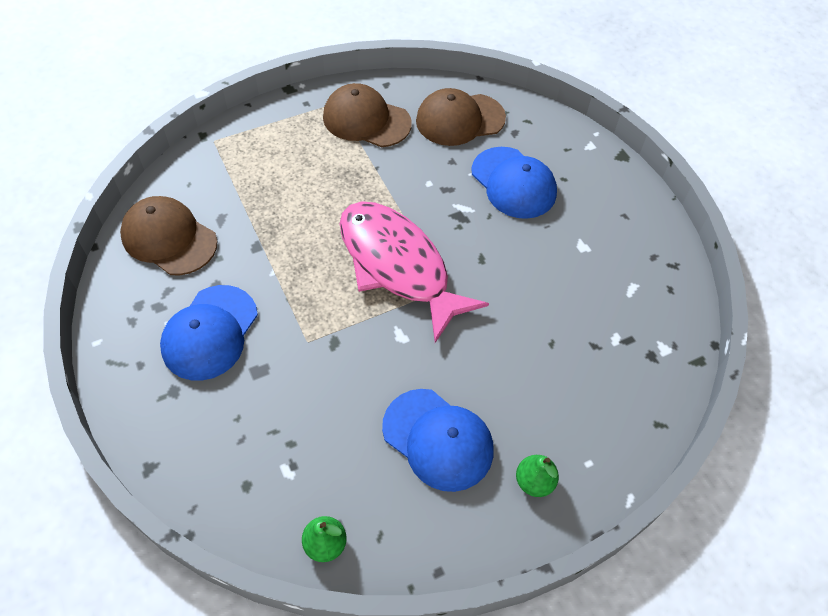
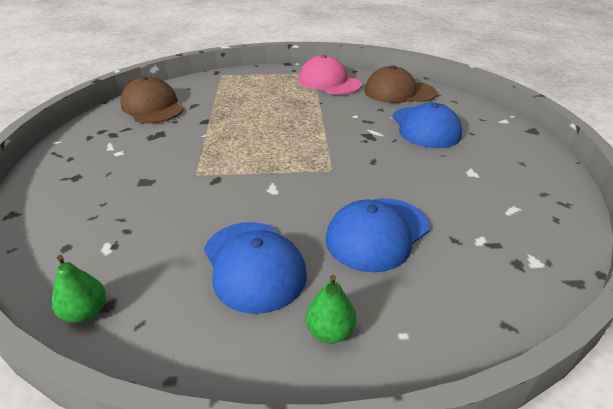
camera: 25 degrees right, 20 degrees down
blue cap [160,285,258,381] -> blue cap moved to [325,198,430,272]
brown cap [323,83,412,147] -> pink cap [299,55,362,95]
pink fish [340,201,489,343] -> none

